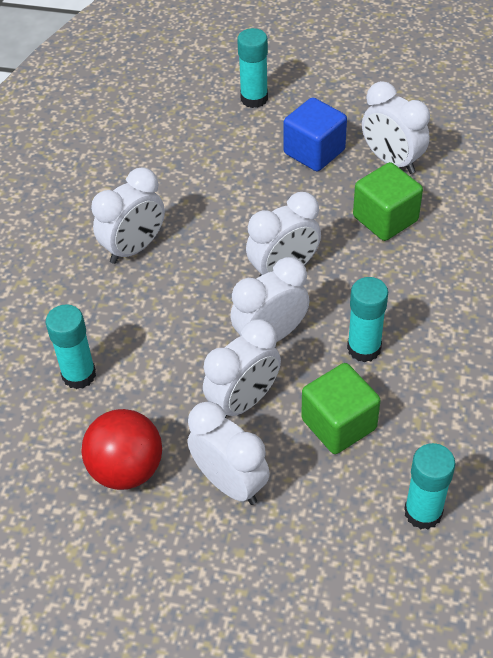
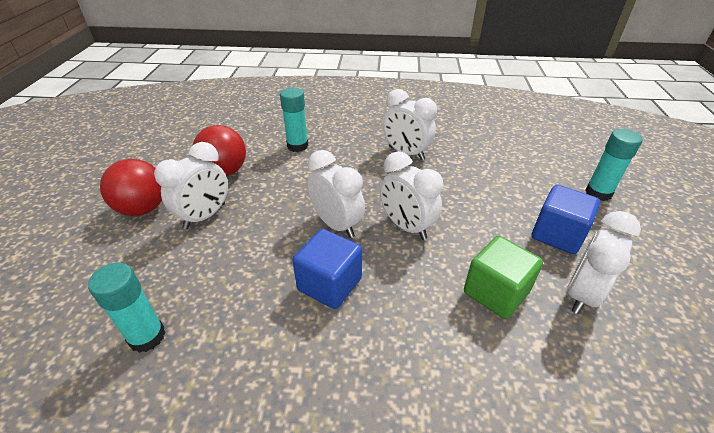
camera: 80 degrees right, 10 degrees down
white clock [203,319,281,418] -> none
green cube [301,363,380,454] -> none
turquoise glue stick [347,277,388,362] -> blue cube [293,229,362,309]
none -> red ball [100,159,162,216]

